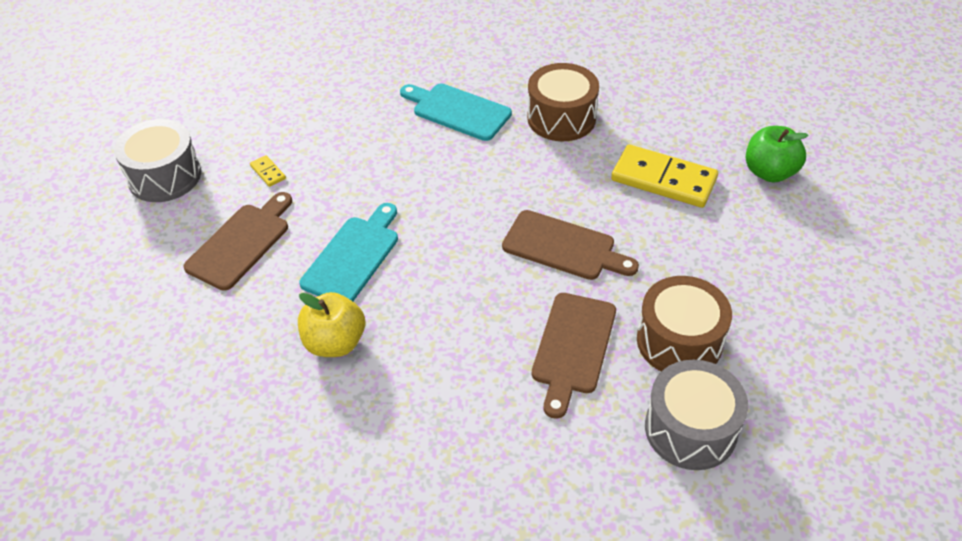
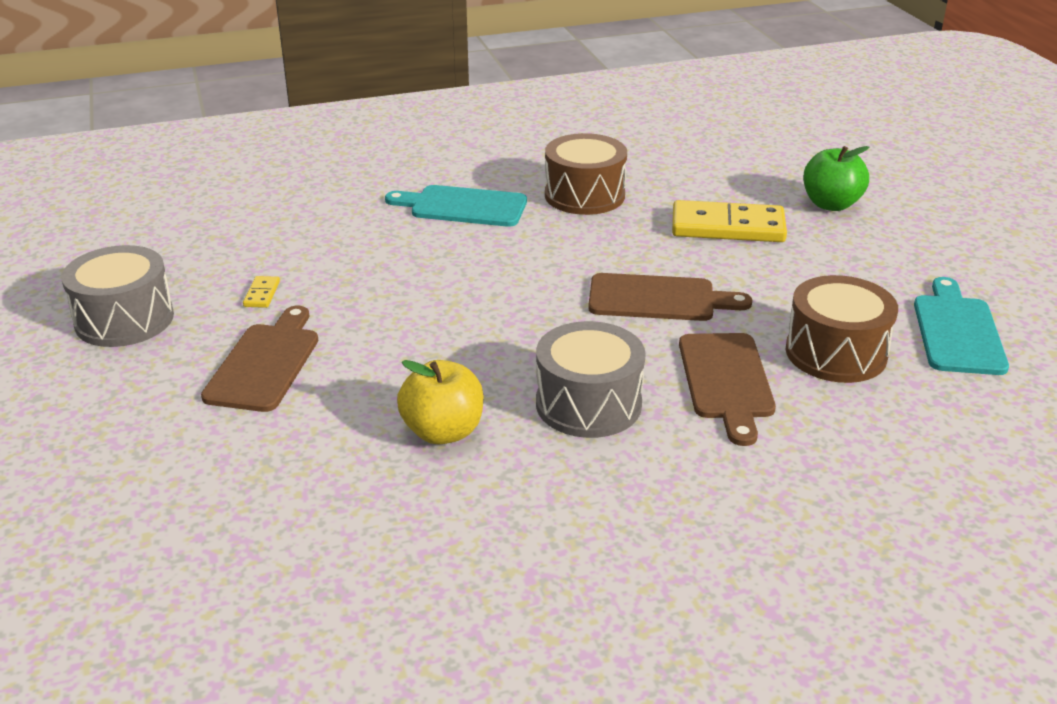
camera: 20 degrees left, 15 degrees down
yellow domino [250,155,286,187] -> yellow domino turned 60 degrees clockwise [243,276,280,308]
turquoise cutting board [299,203,398,301] -> turquoise cutting board moved to [914,277,1009,375]
grey drum [645,360,748,470] -> grey drum moved to [536,321,646,438]

